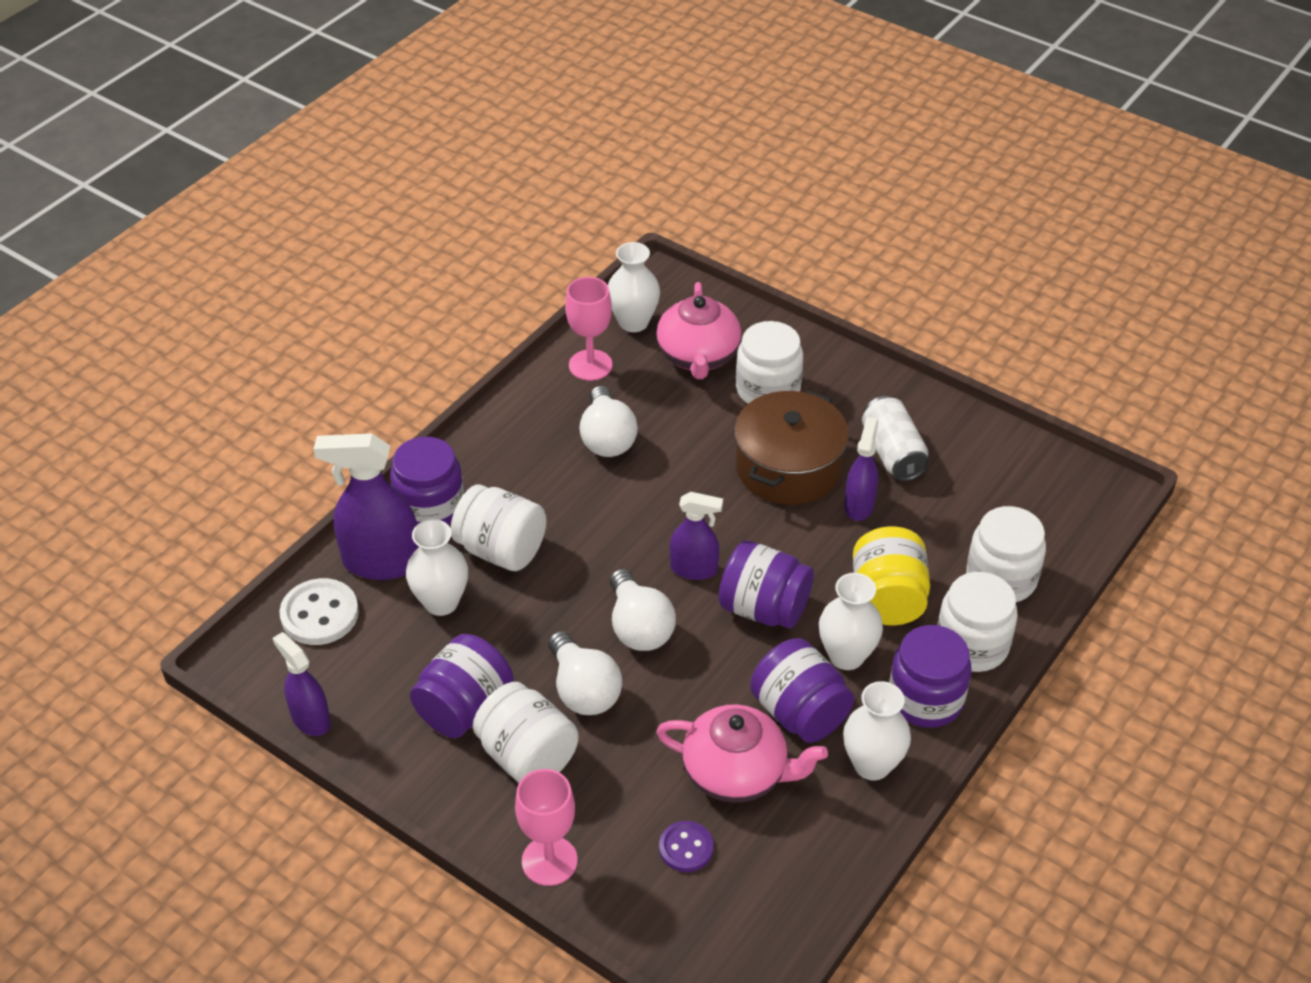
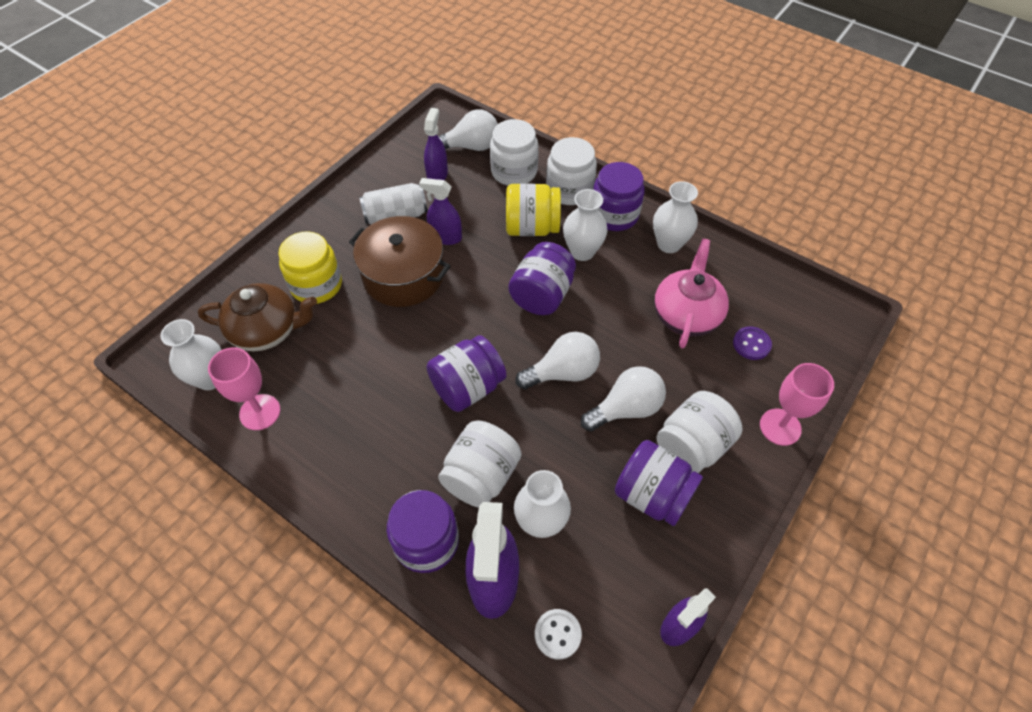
camera: 90 degrees left, 10 degrees up
white button [279,578,359,645] -> white button [535,609,582,660], size x0.63
white light bulb [579,386,638,457] -> white light bulb moved to [438,109,498,151]
pink teapot [656,282,741,379] -> brown teapot [198,283,317,351]
purple spray bottle [670,492,723,580] -> purple spray bottle moved to [424,108,448,180]
white jar [736,321,803,404] -> yellow jar [278,231,342,304]
purple jar [750,638,854,743] -> purple jar moved to [427,335,506,412]

